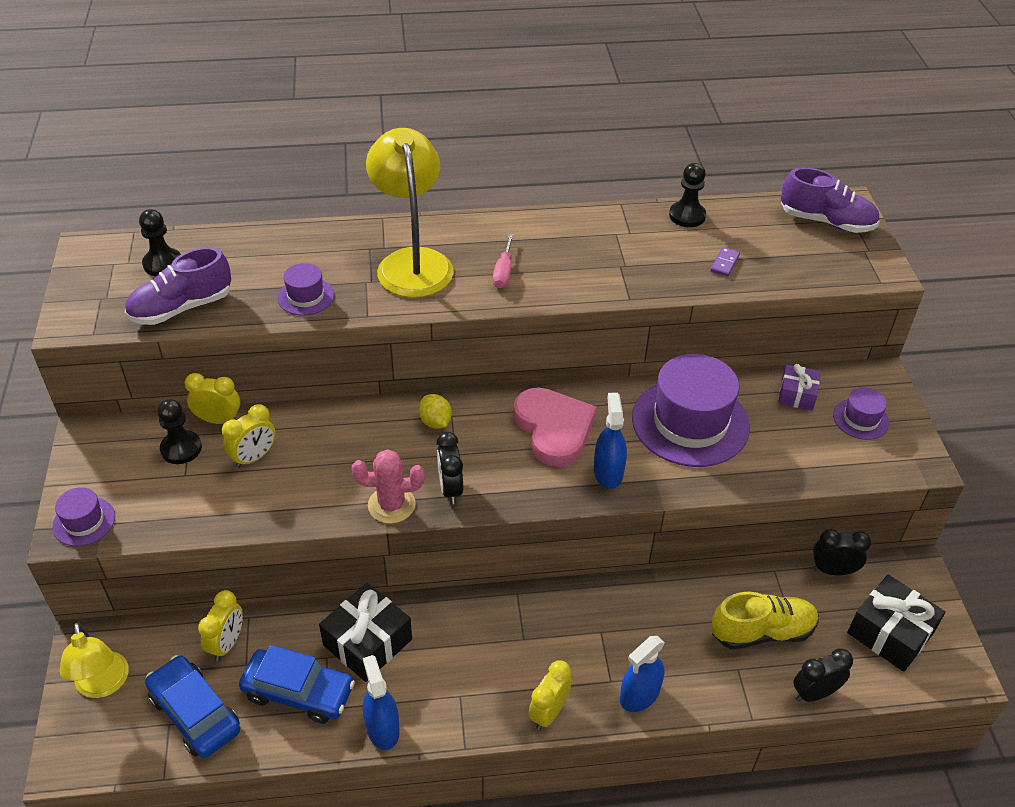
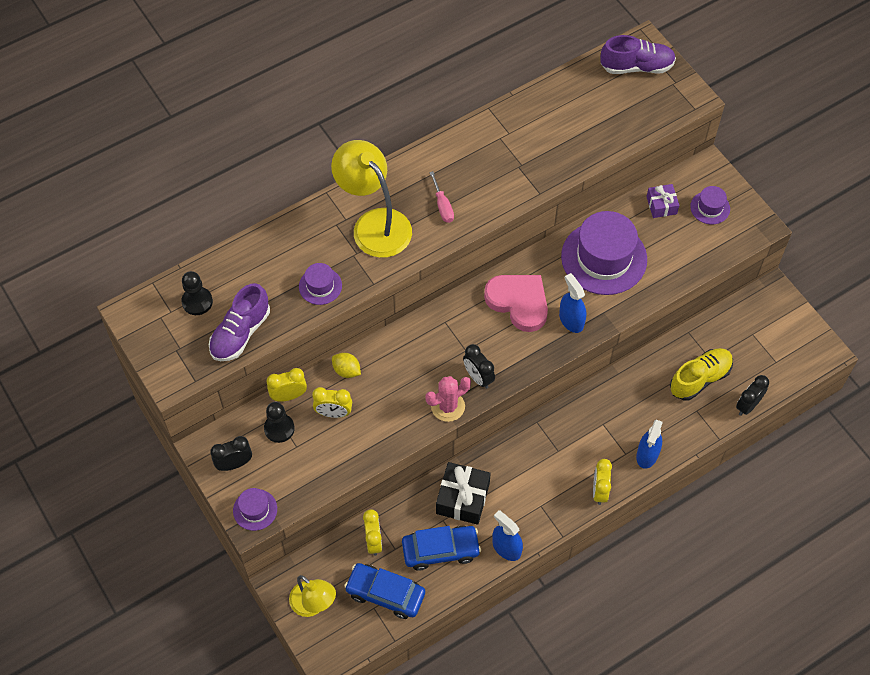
camera: 25 degrees left, 15 degrees up
yellow clock [222,404,276,468] -> yellow clock turned 75 degrees clockwise [312,387,352,418]
yellow lemon [419,394,452,429] -> yellow lemon moved to [332,353,361,378]
black pawn [669,163,706,227] -> none
purple domino [710,247,740,277] -> none
black clock [813,529,871,575] -> black clock moved to [210,436,252,471]
black gift [847,575,945,672] -> none

